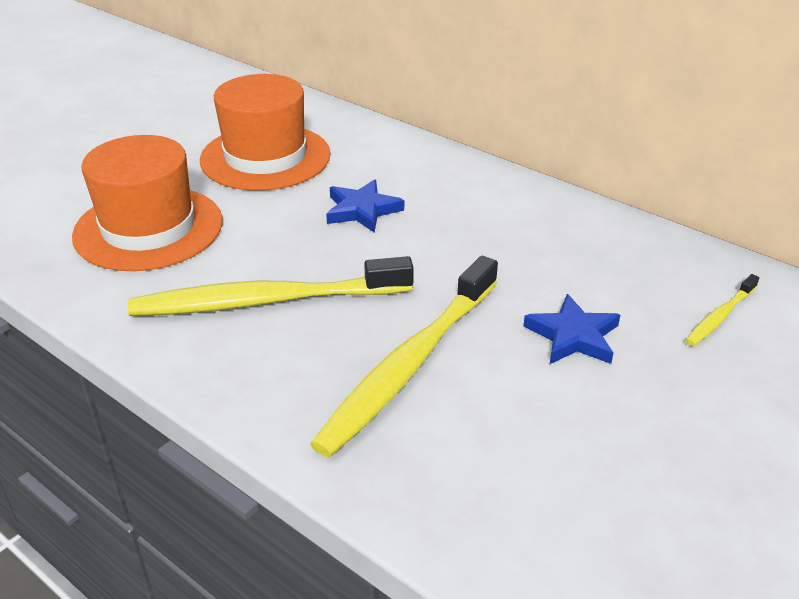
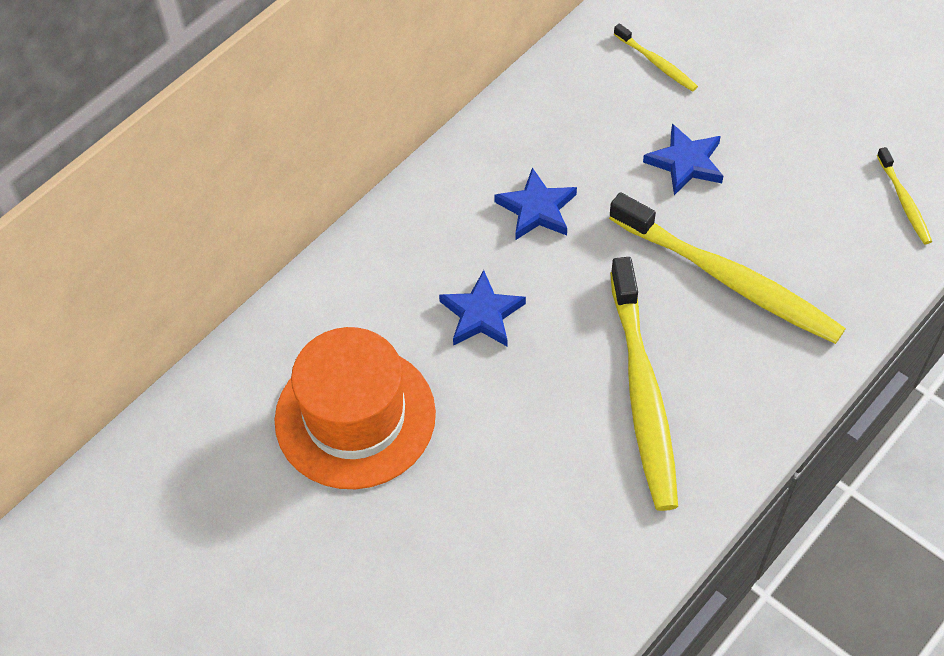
camera: 85 degrees left, 20 degrees up
orange hat [72,135,223,271] -> none
none -> blue star [494,168,577,240]
none -> yellow toothbrush [877,147,932,244]

